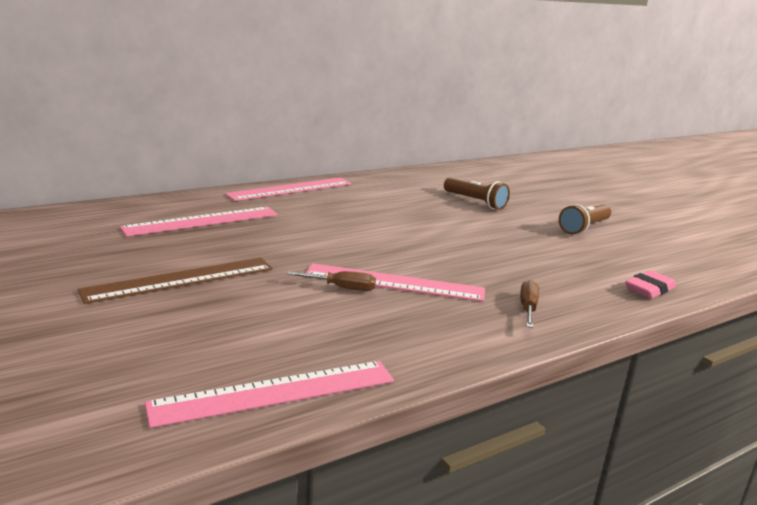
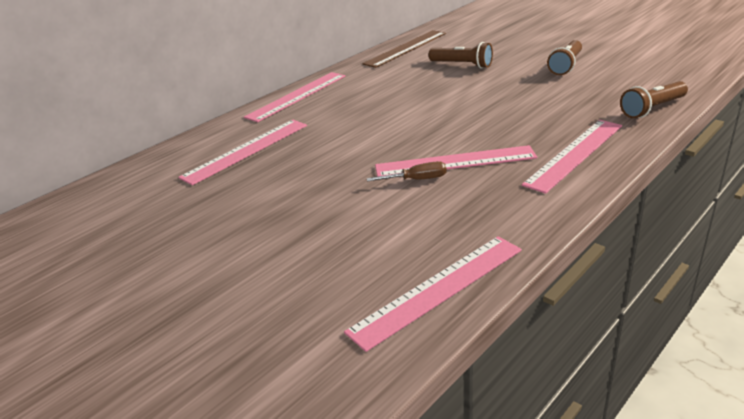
camera: 10 degrees left, 10 degrees up
brown ruler [78,257,273,304] -> brown ruler moved to [362,30,446,68]
brown screwdriver [520,280,539,328] -> pink ruler [522,120,622,194]
pink eraser [625,270,676,299] -> brown flashlight [620,81,688,118]

